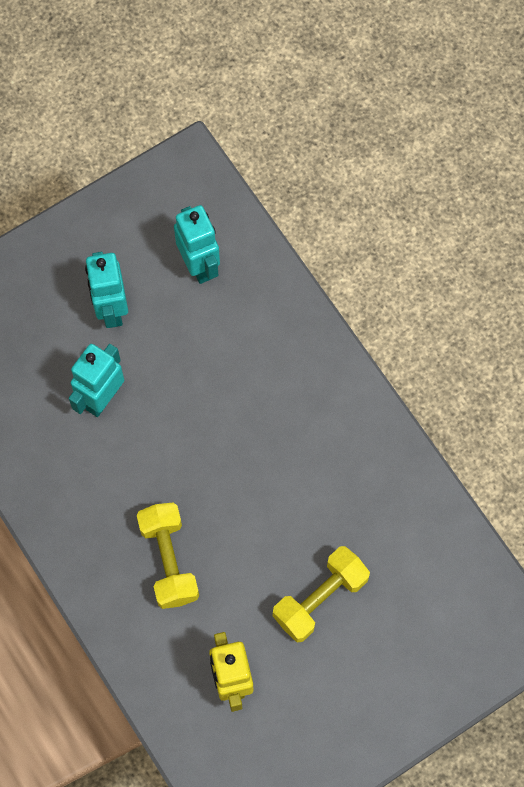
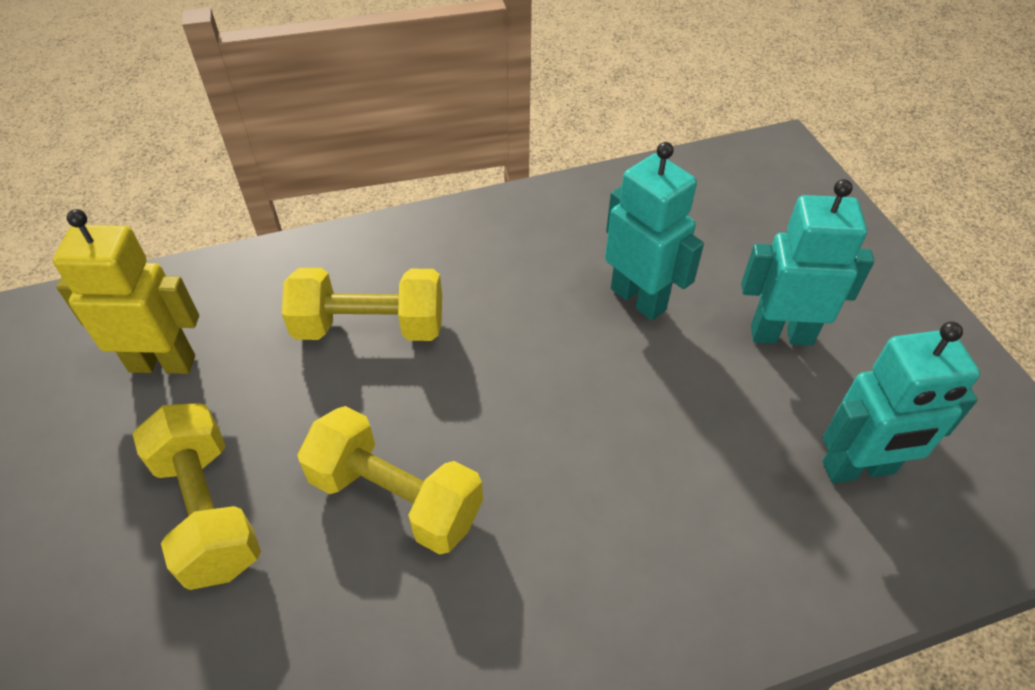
camera: 105 degrees right, 20 degrees down
none -> yellow dumbbell [297,406,483,555]

